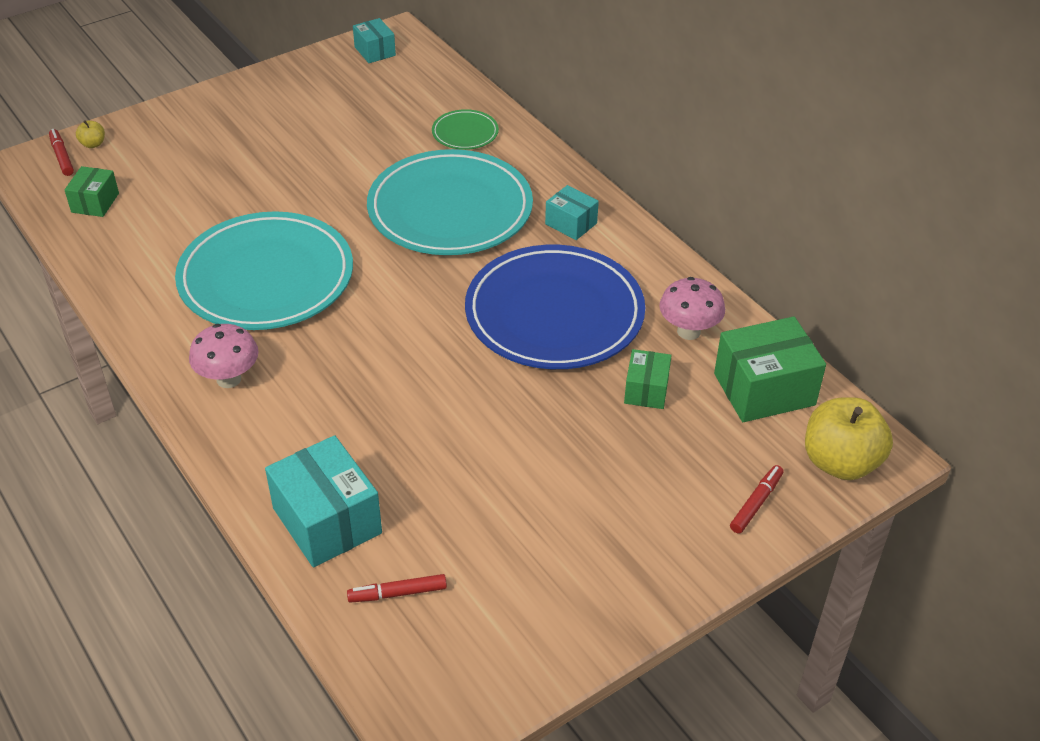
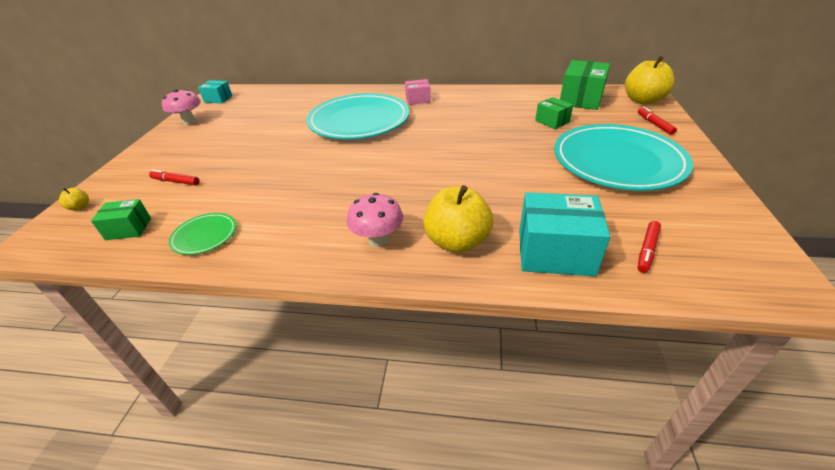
camera: 45 degrees left, 5 degrees down
red marker [49,129,74,176] -> red marker moved to [149,170,200,185]
green box [64,166,119,217] -> green box turned 60 degrees counterclockwise [91,199,151,240]
turquoise plate [175,211,353,330] -> turquoise plate moved to [554,124,693,191]
green plate [432,109,499,150] -> green plate moved to [169,213,236,255]
blue plate [465,245,645,369] -> none
turquoise box [545,185,599,240] -> pink box [405,79,431,105]
pink mushroom [659,277,725,340] -> pink mushroom moved to [162,89,201,125]
none -> yellow apple [424,185,493,253]

